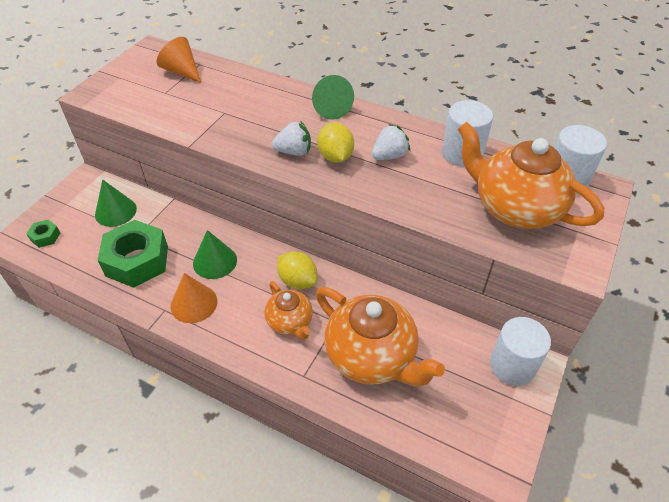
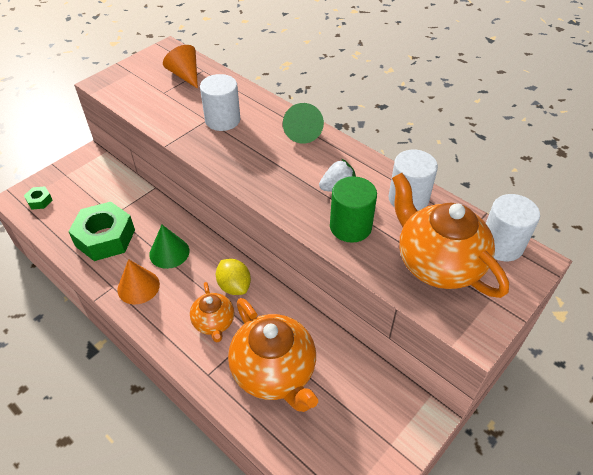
camera: 15 degrees right, 0 degrees up
green cone [95,179,137,227] -> none
white strawberry [272,121,311,156] -> none
yellow lemon [317,123,354,163] -> none
white cylinder [490,317,551,386] -> white cylinder moved to [200,74,240,131]
none -> green cylinder [330,176,377,243]

